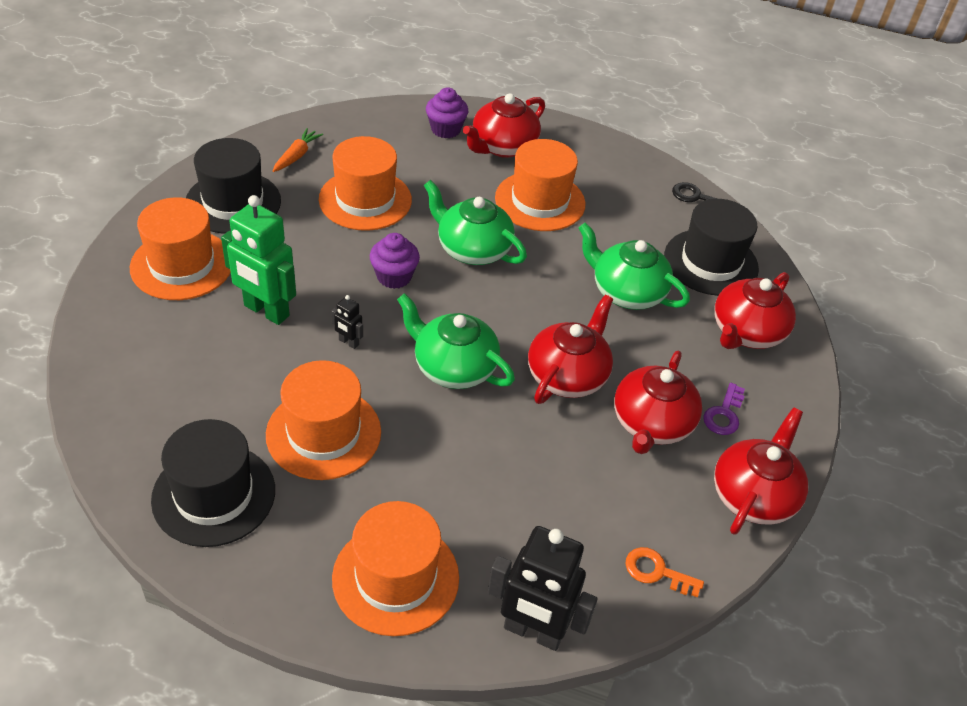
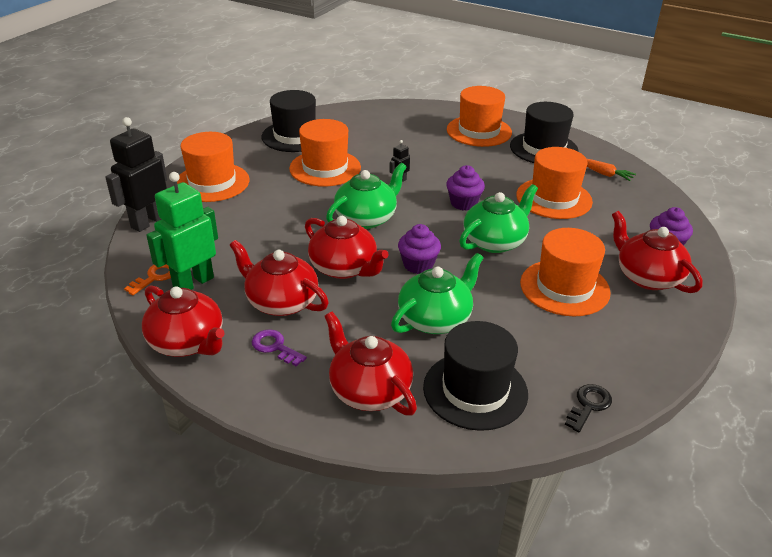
camera: 105 degrees right, 10 degrees down
green robot [221,195,296,325] -> green robot moved to [146,172,218,290]
none -> purple cupcake [398,224,441,274]

